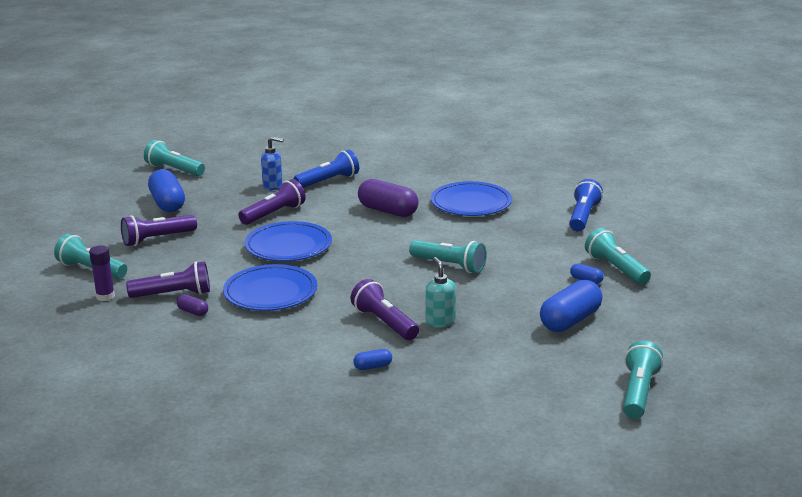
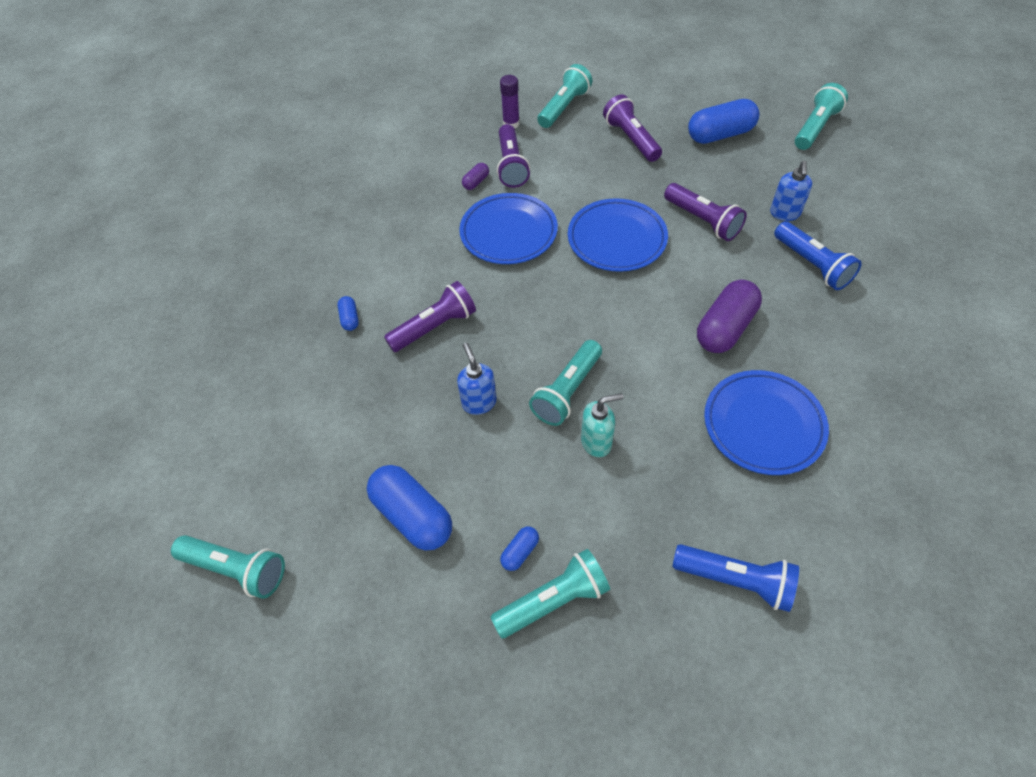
camera: 95 degrees right, 30 degrees up
turquoise soap dispenser [426,257,456,328] -> turquoise soap dispenser moved to [581,393,624,457]
none -> blue soap dispenser [457,343,497,415]

